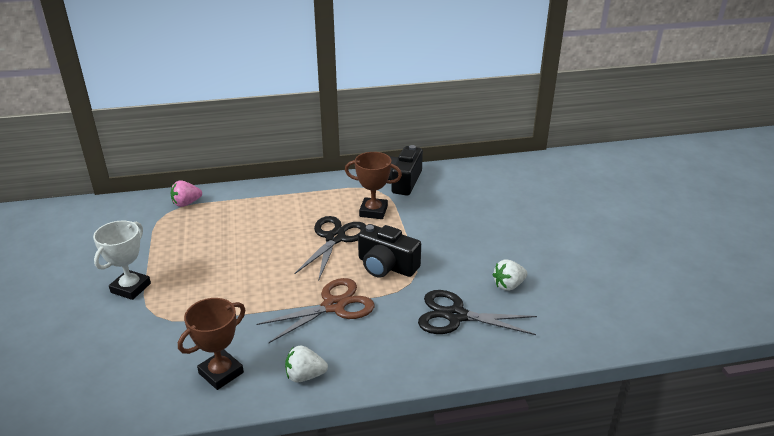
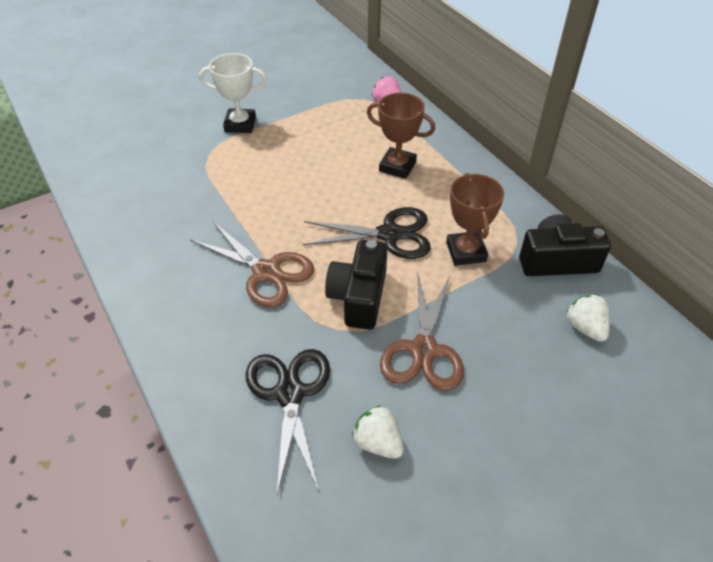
camera: 70 degrees right, 15 degrees up
brown trophy [178,298,245,390] -> brown trophy moved to [367,93,435,179]
white strawberry [285,345,328,382] -> white strawberry moved to [566,295,610,342]
none -> brown scissors [380,272,464,391]

